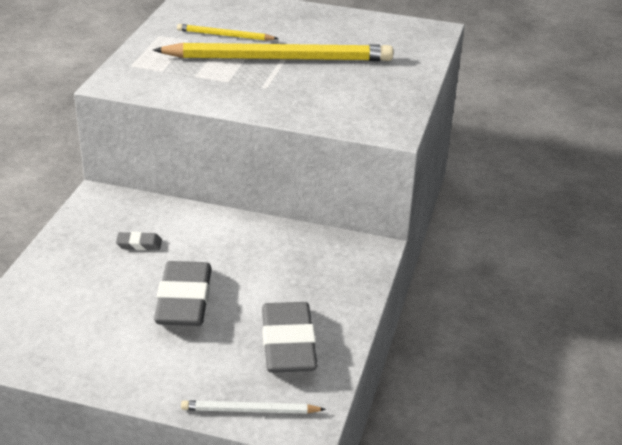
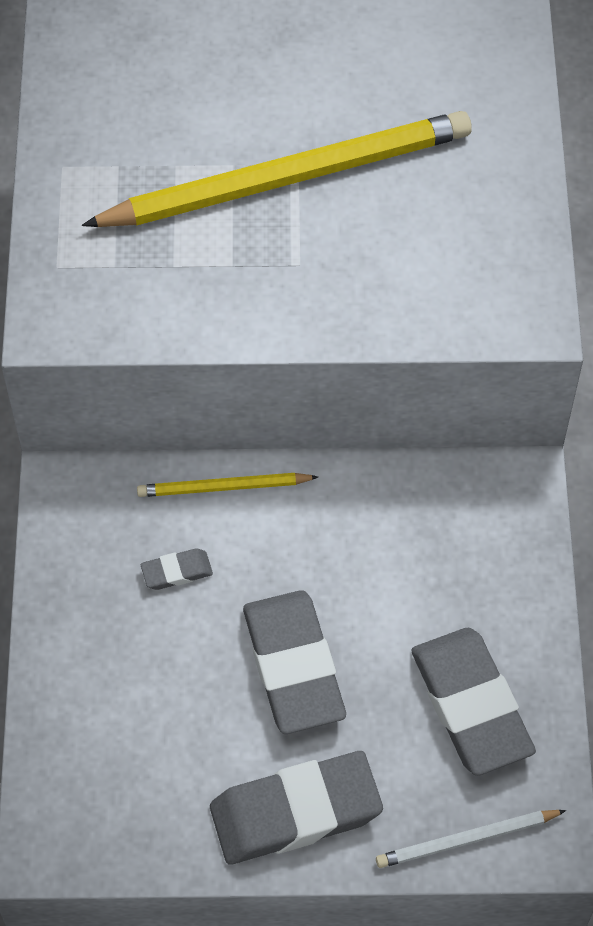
camera: 15 degrees left, 25 degrees up
yellow pencil [177,24,278,41] -> yellow pencil moved to [137,473,318,497]
none -> grey eraser [210,751,383,865]

